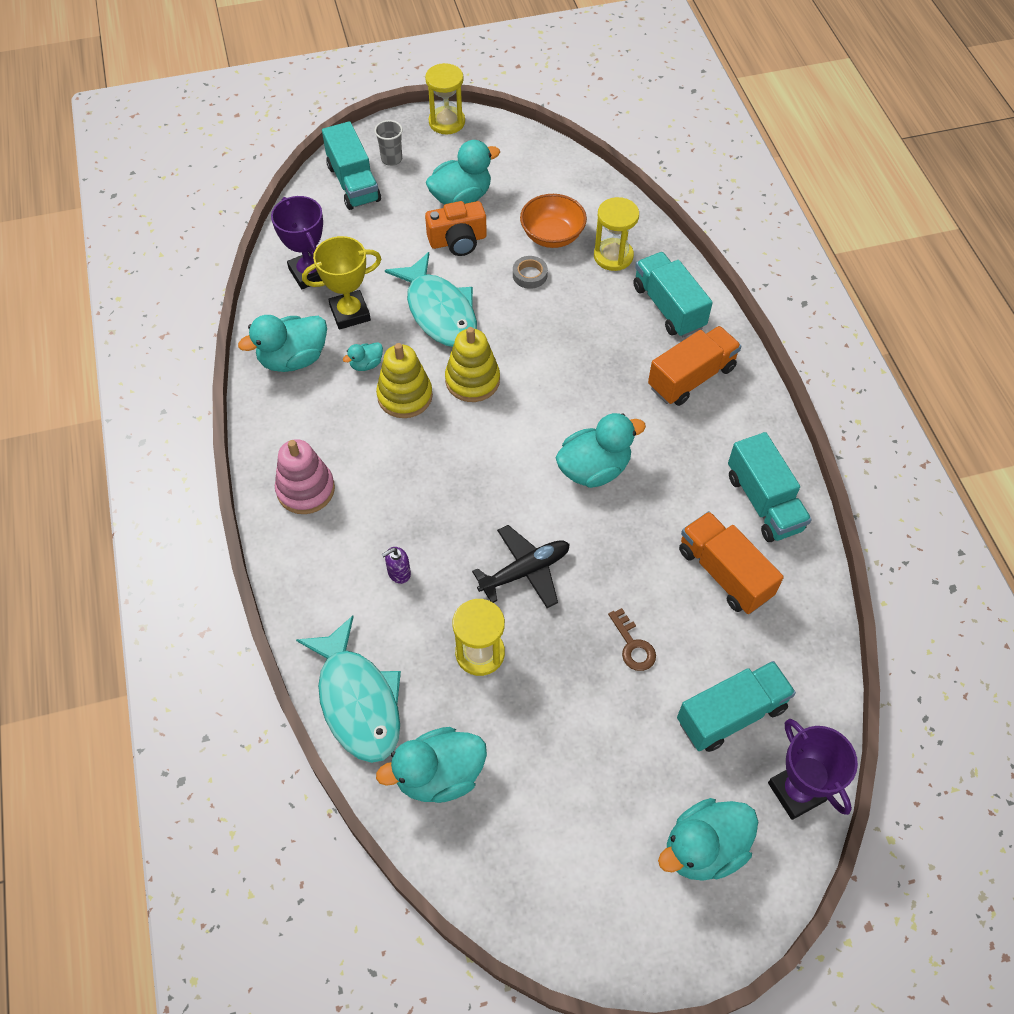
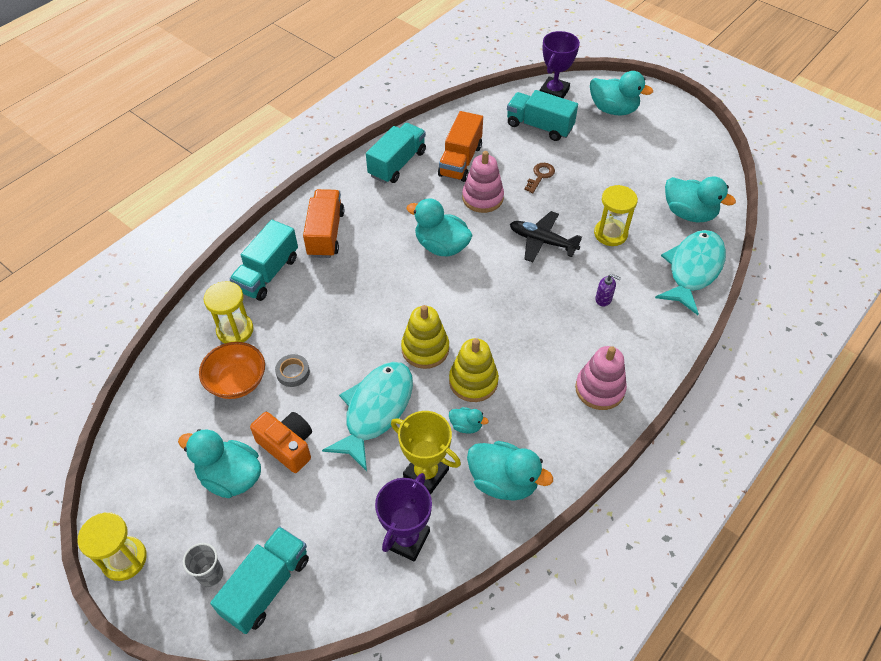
camera: 125 degrees left, 5 degrees down
orange truck [648,326,741,406] -> orange truck turned 75 degrees clockwise [303,189,344,258]
none -> pink stacking toy [462,151,504,213]

